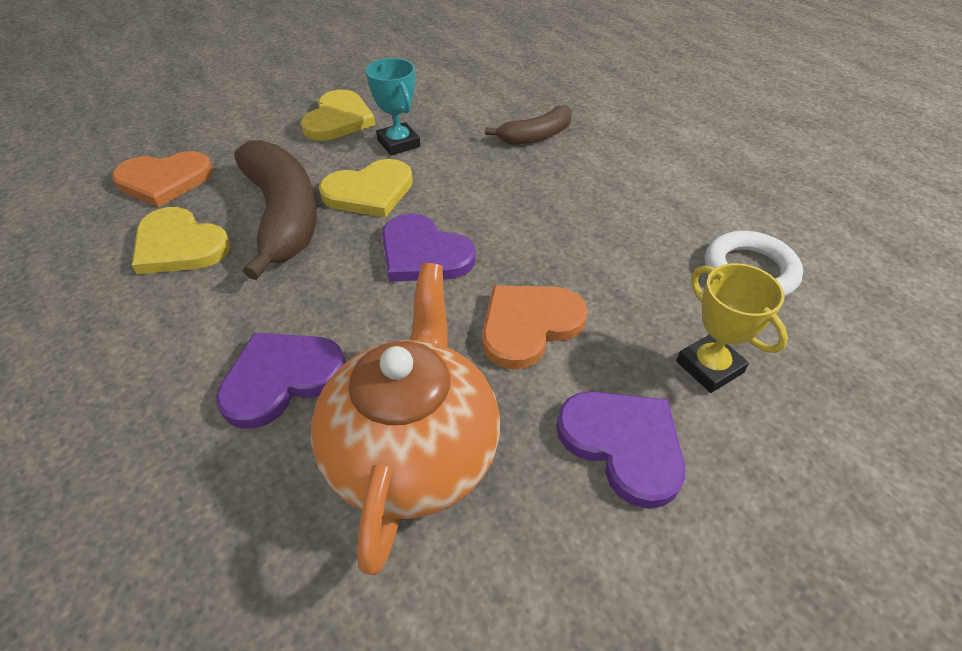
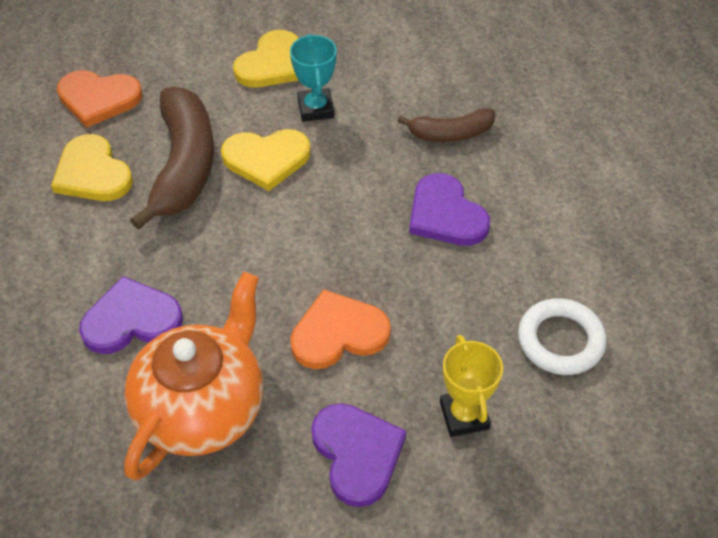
camera: 20 degrees right, 5 degrees up
purple heart [382,213,476,282] -> purple heart moved to [409,173,490,246]

